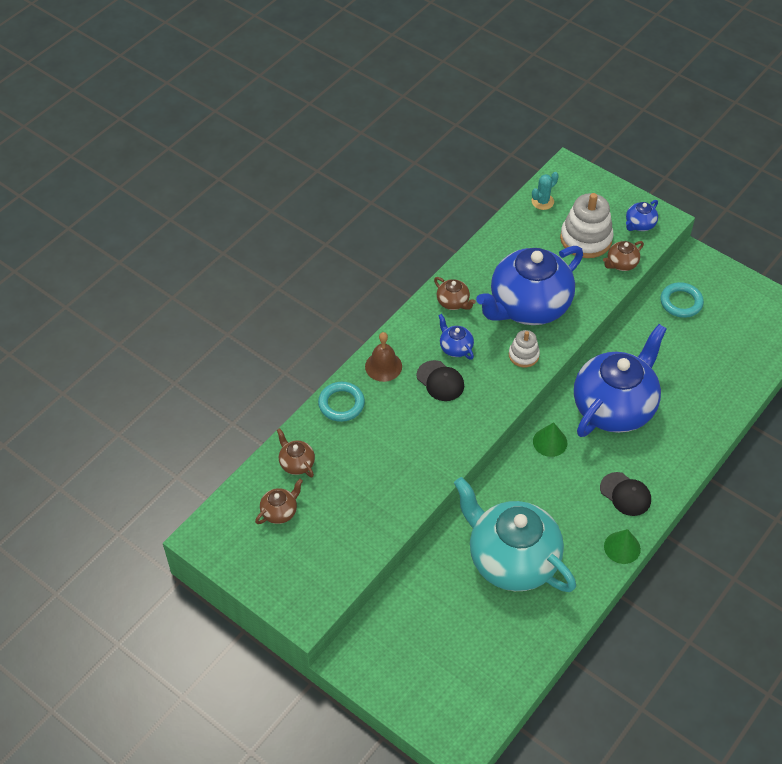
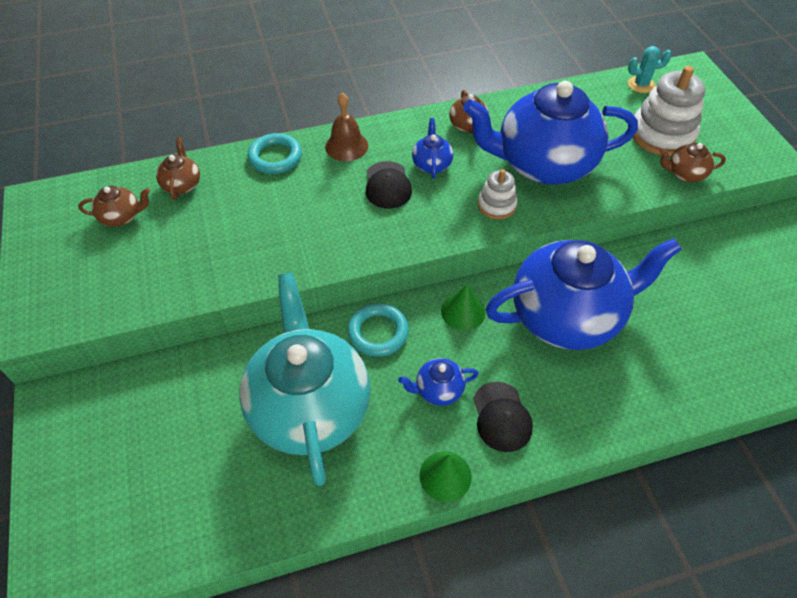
camera: 35 degrees right, 0 degrees up
blue teapot [626,200,658,231] -> blue teapot moved to [398,358,479,406]
turquoise ring [660,282,704,318] -> turquoise ring moved to [348,303,409,357]

